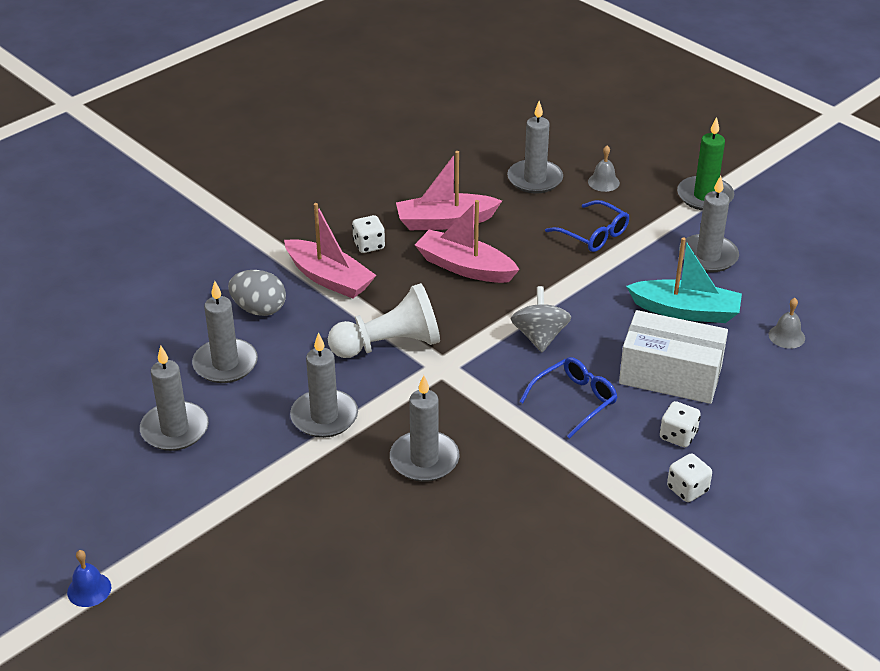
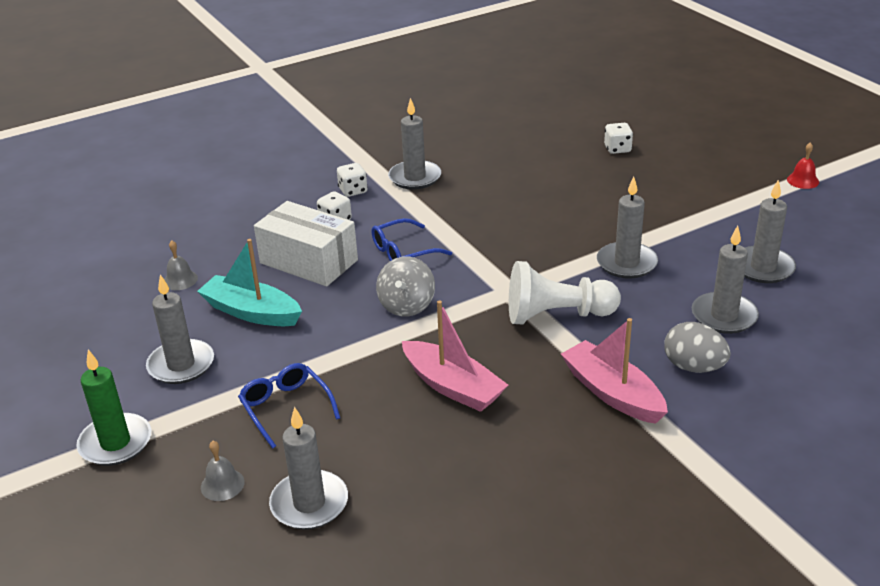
camera: 165 degrees left, 5 degrees down
blue bell [67,550,111,607] -> red bell [787,143,819,189]
white dice [352,215,385,253] -> white dice moved to [604,123,633,154]
grey candle [390,375,459,482] -> grey candle moved to [388,98,441,190]
pink boat [396,151,502,230] -> none

